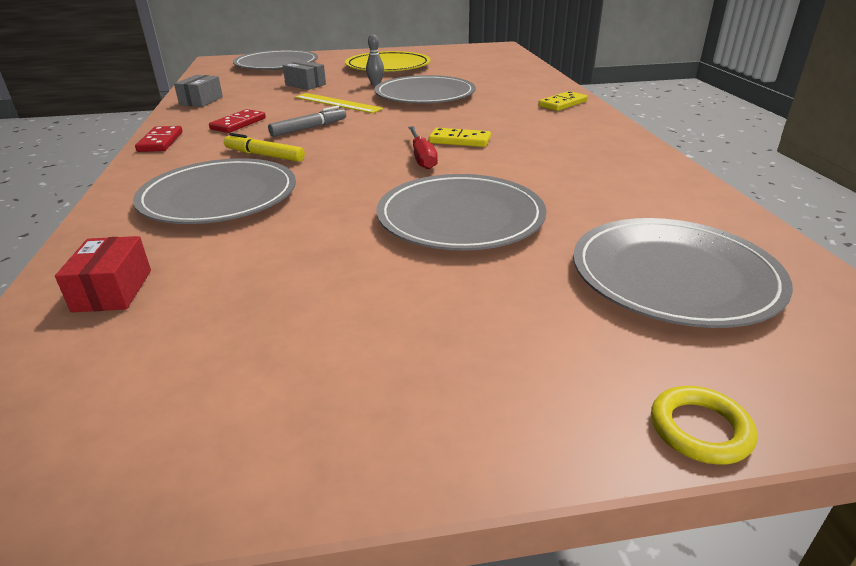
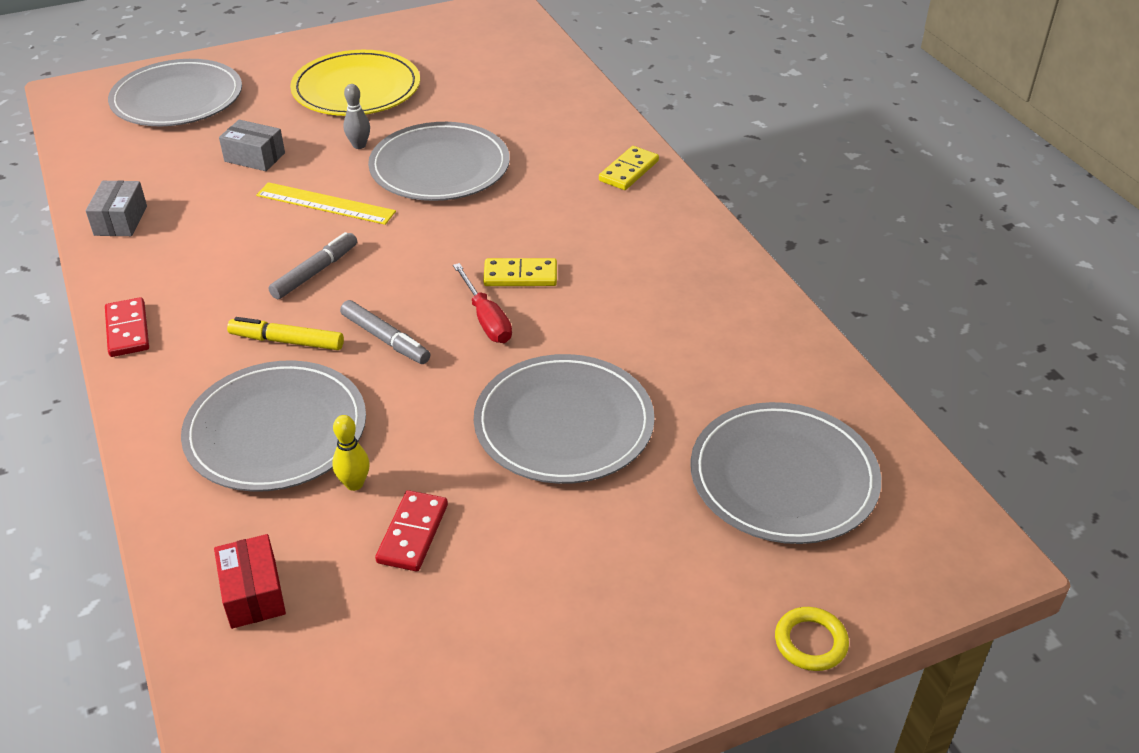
camera: 15 degrees left, 10 degrees up
red domino [209,109,266,133] -> red domino moved to [375,490,448,571]
none -> yellow bowling pin [332,415,370,491]
none -> grey marker [340,300,430,364]

